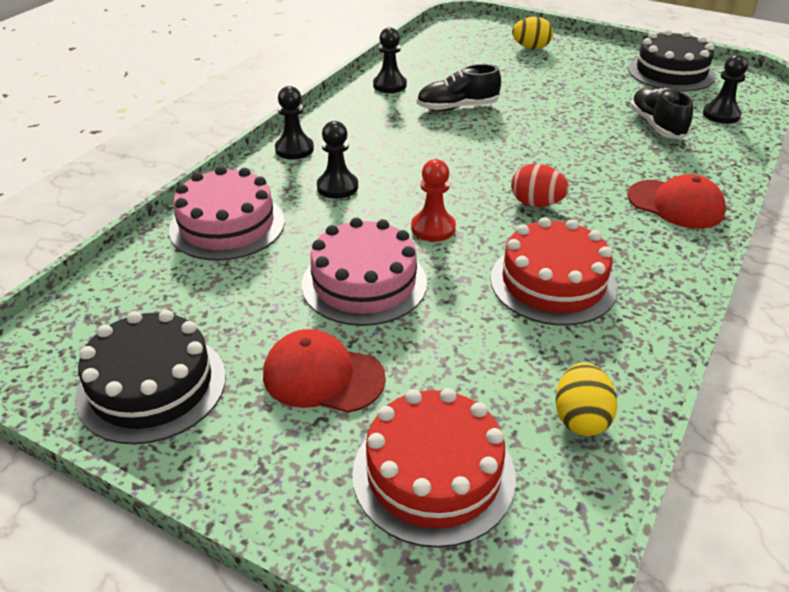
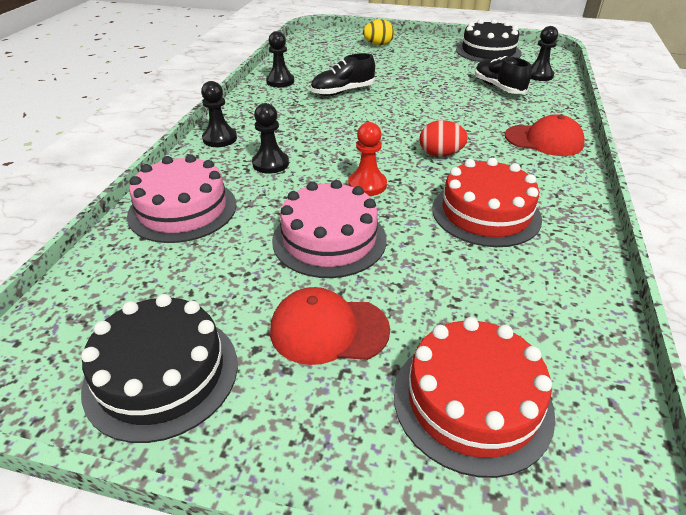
camera: 15 degrees left, 0 degrees up
yellow egg [556,362,617,436] -> none

